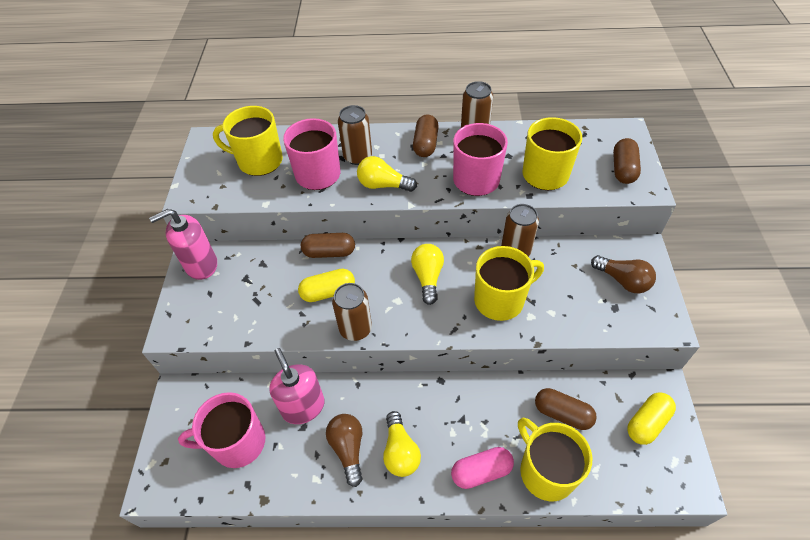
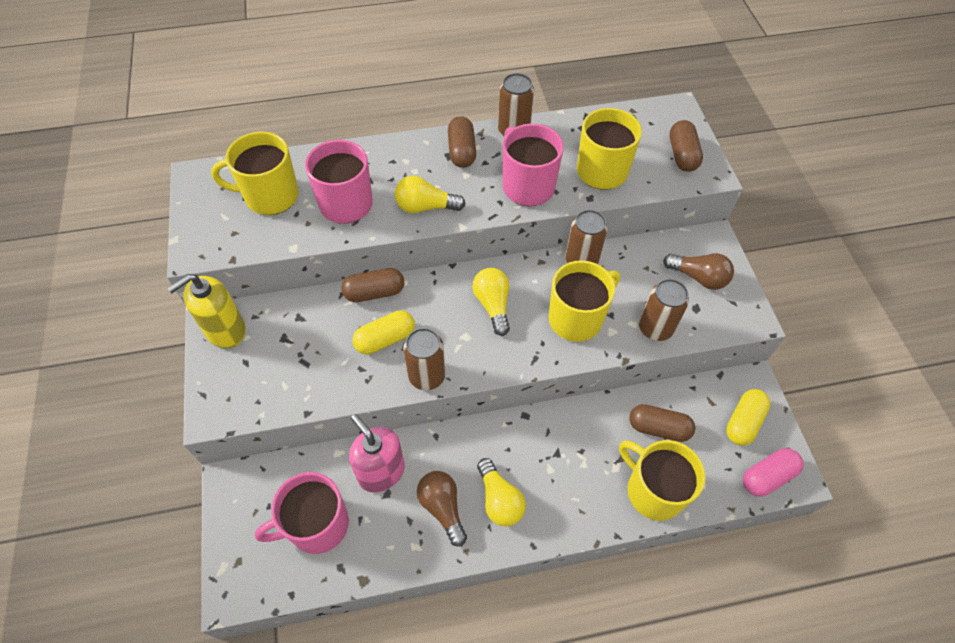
camera: 15 degrees left, 5 degrees up
pink soap dispenser [149,209,217,280] -> yellow soap dispenser [167,274,246,348]
brown can [338,105,372,165] -> brown can moved to [639,279,689,341]
pink capsule [451,447,514,489] -> pink capsule moved to [743,448,803,497]

